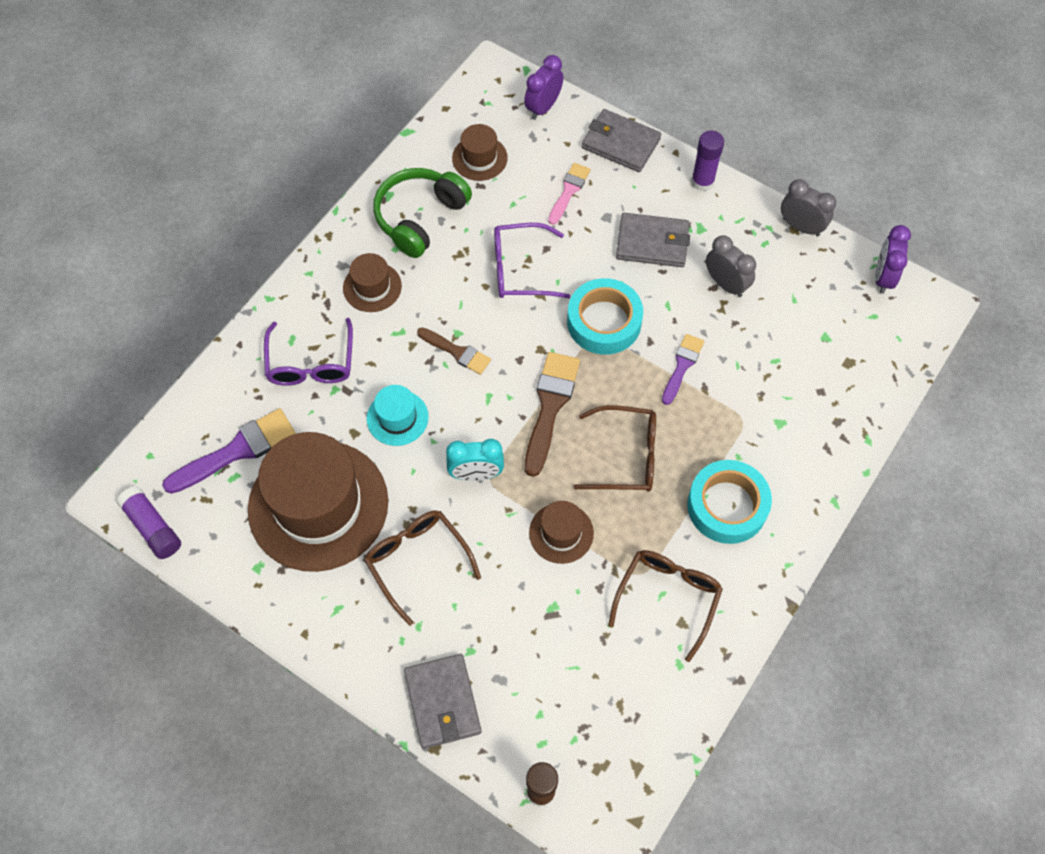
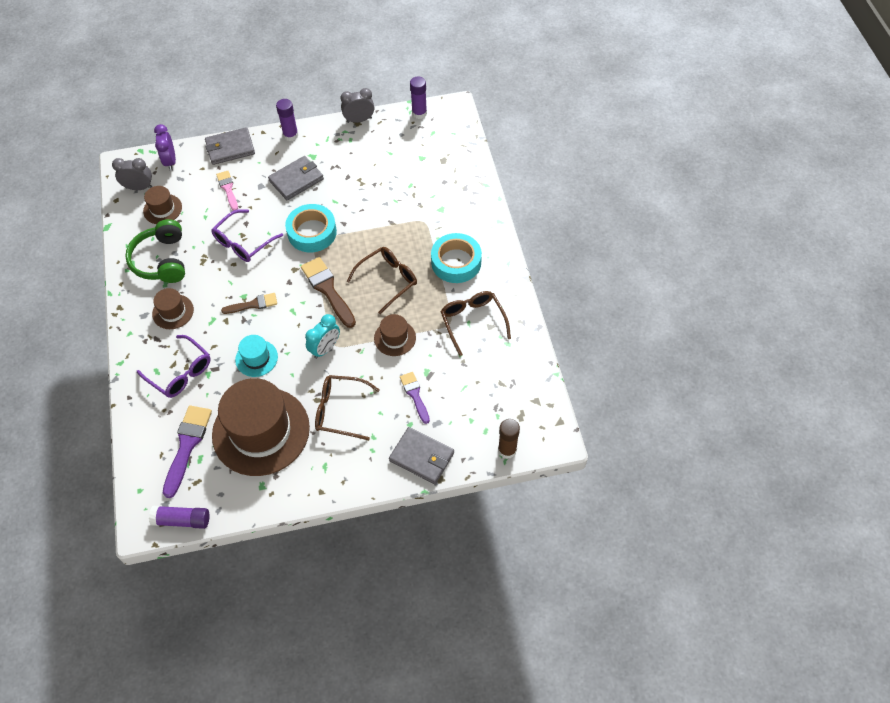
camera: 45 degrees left, 5 degrees down
purple brush [662,334,704,405] -> purple brush moved to [400,372,430,424]
grey clock [706,235,756,297] -> grey clock moved to [112,158,152,190]
purple clock [875,225,911,294] -> purple glue stick [410,76,427,119]

